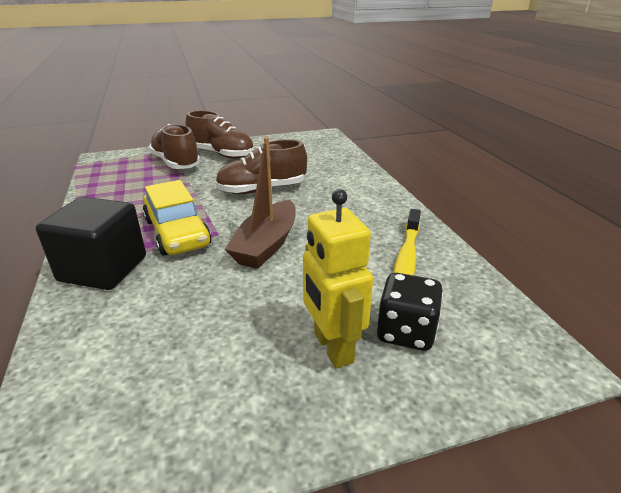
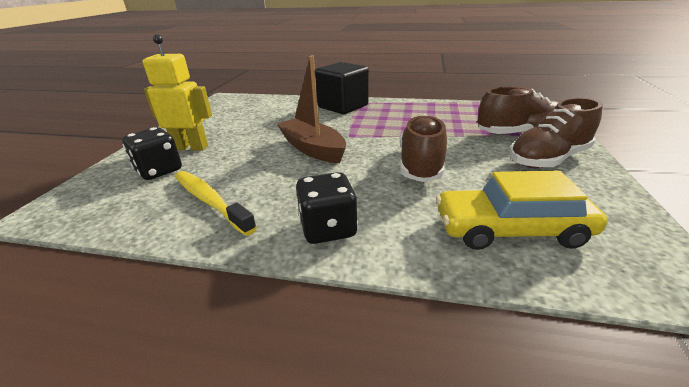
camera: 120 degrees right, 0 degrees up
yellow car [143,180,211,256] -> yellow car moved to [436,171,607,250]
none -> black dice [296,172,358,244]

